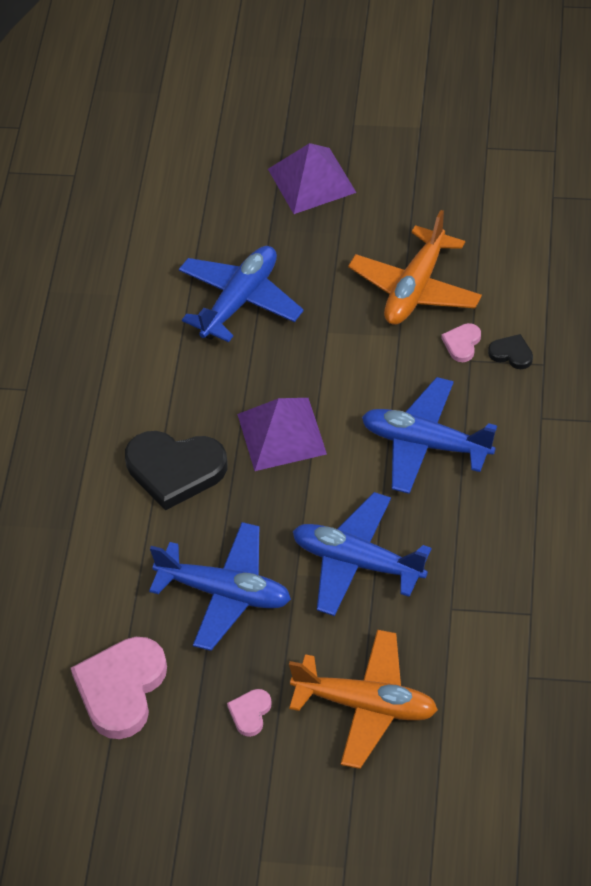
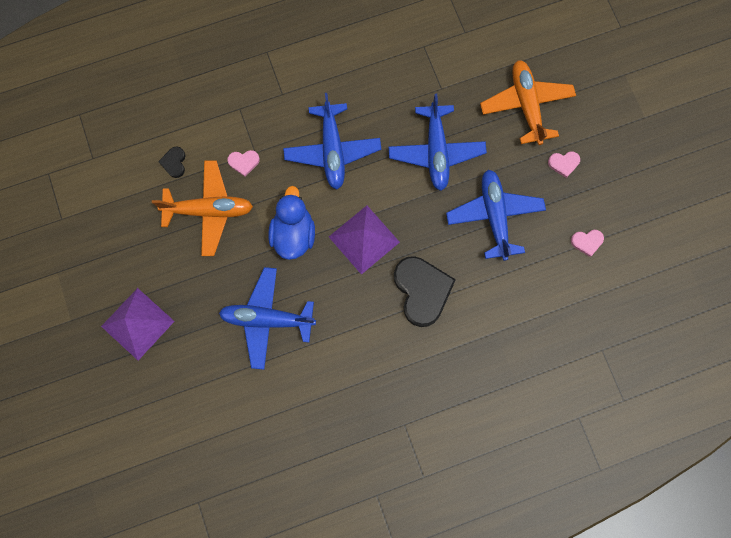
camera: 120 degrees left, 25 degrees up
pink heart [71,637,167,739] -> pink heart [571,230,604,257], size x0.46
black heart [488,334,533,369] -> black heart moved to [158,146,185,178]
none -> blue duck [269,186,315,260]

